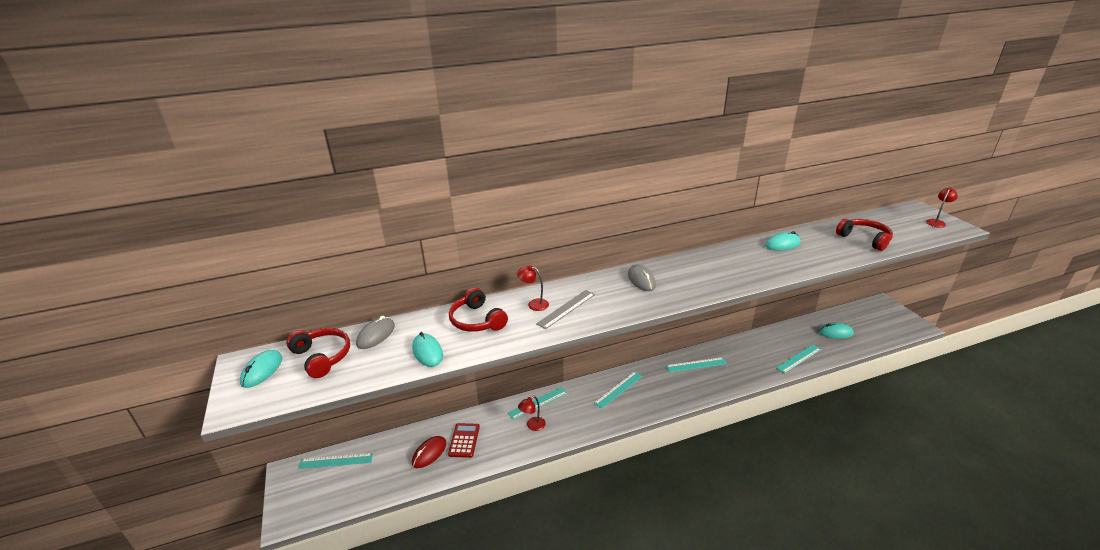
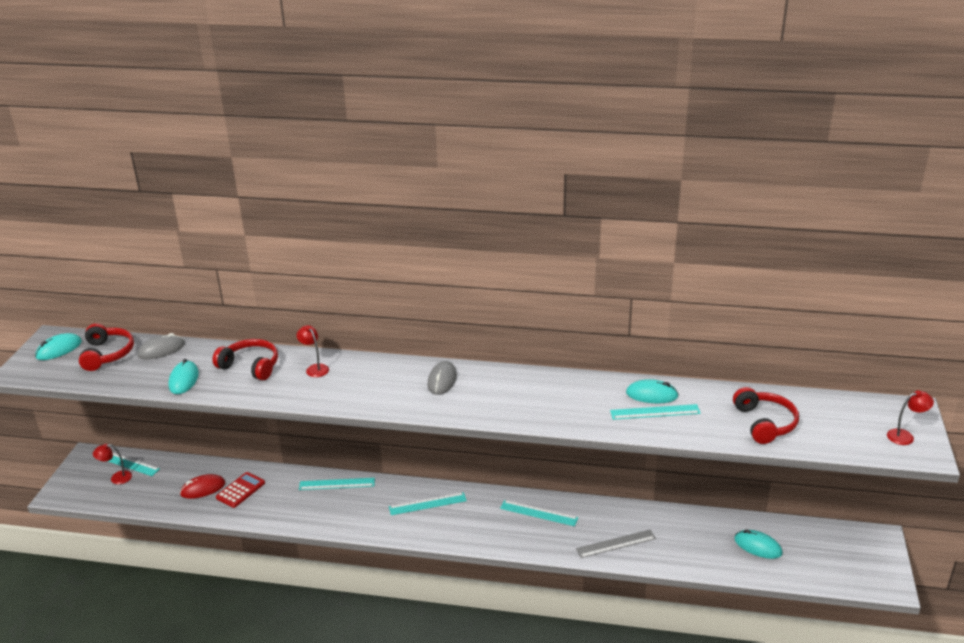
camera: 30 degrees right, 0 degrees up
red headphones [449,288,508,332] -> red headphones turned 120 degrees clockwise [212,339,278,380]
red lamp [518,396,546,431] -> red lamp moved to [93,444,132,484]
grey ruler [536,290,595,329] -> grey ruler moved to [576,530,656,558]
turquoise ruler [776,345,822,373] -> turquoise ruler moved to [610,404,701,420]

